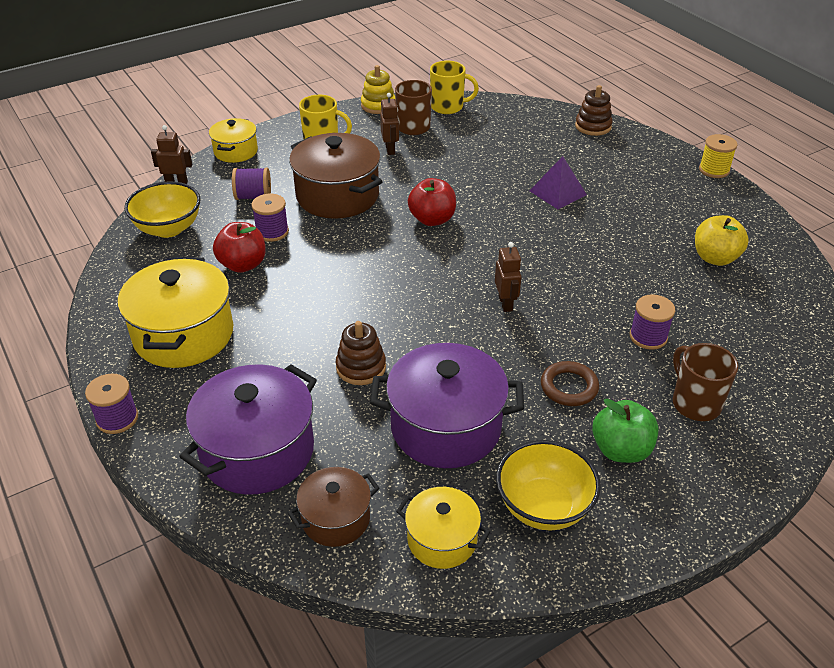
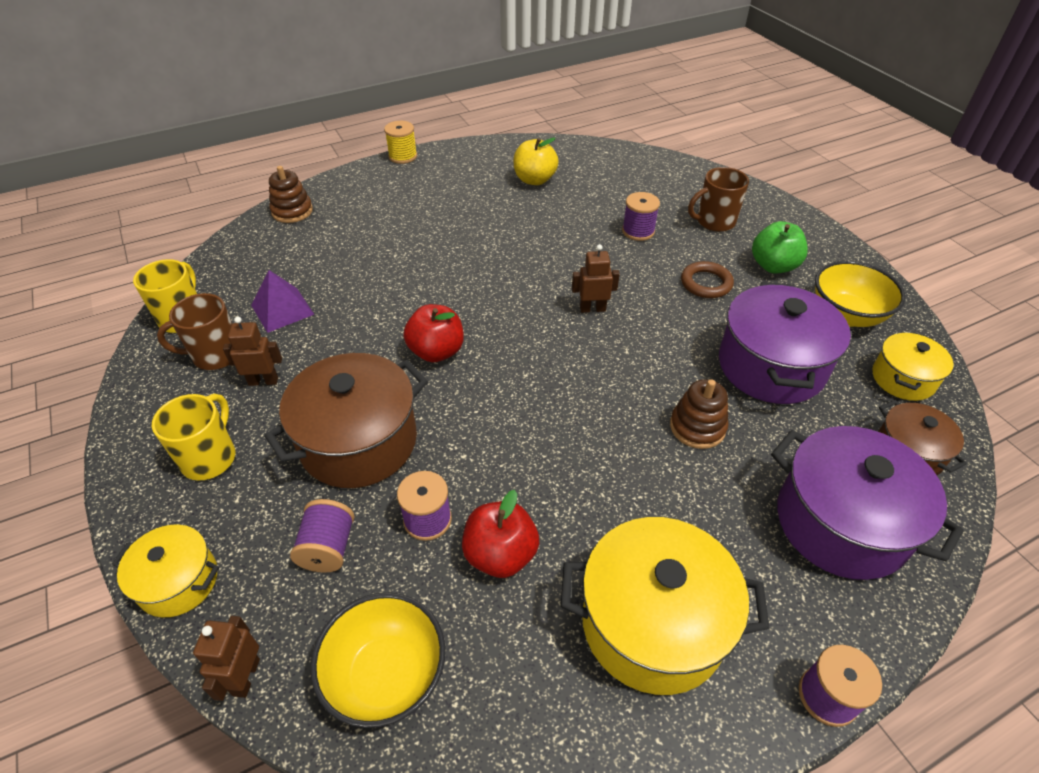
camera: 85 degrees left, 5 degrees up
yellow stacking toy [361,65,396,114] -> none
purple pyramid [530,156,587,209] -> purple pyramid moved to [251,270,315,333]

